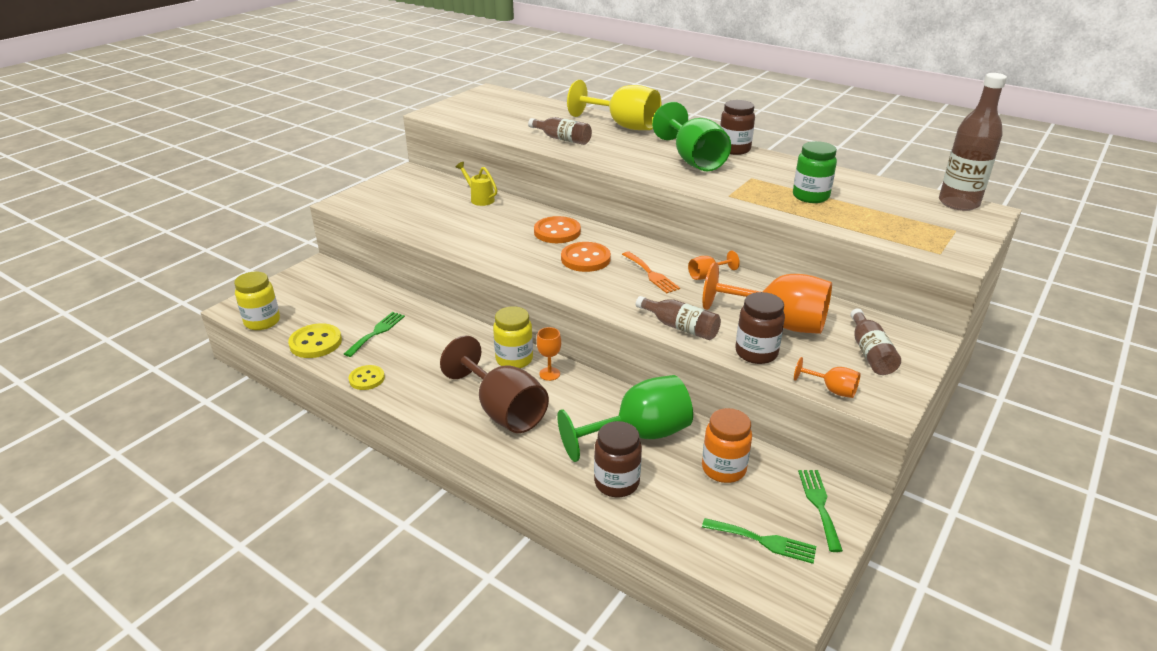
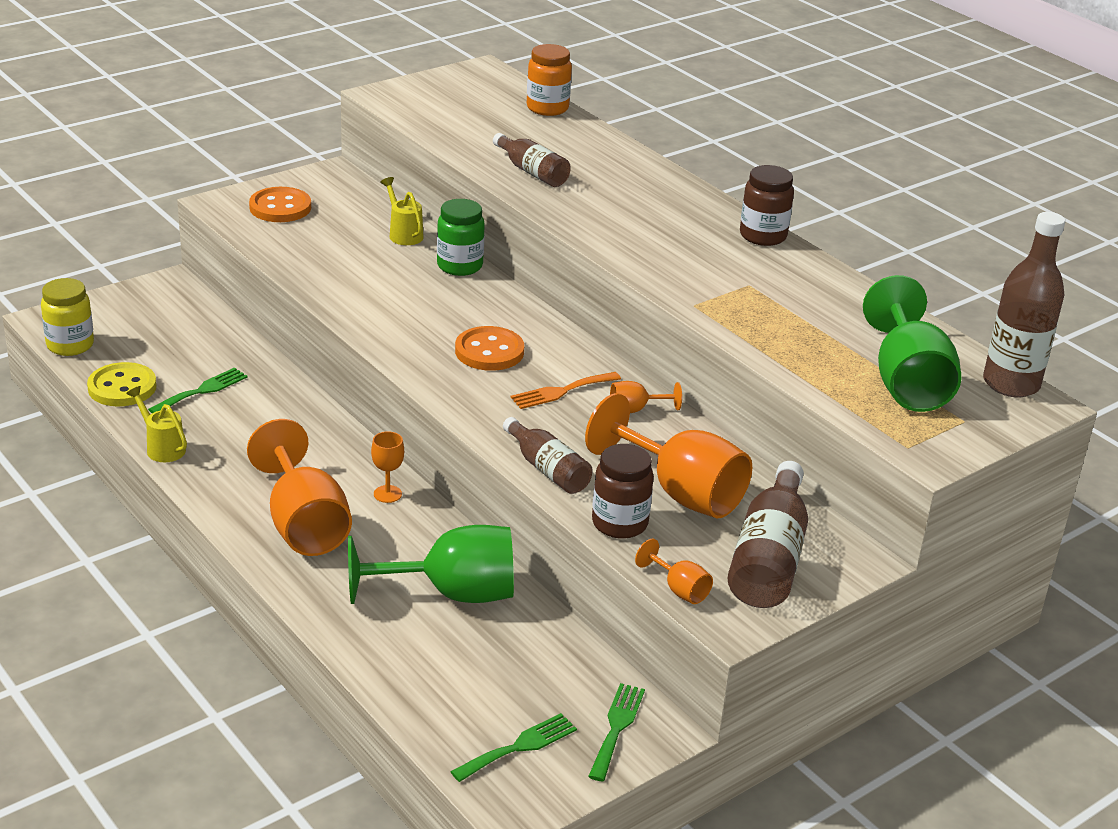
camera: 15 degrees right, 0 degrees up
yellow button [349,365,385,390] -> yellow watering can [126,386,187,462]
brown goblet [440,336,549,433] -> orange goblet [247,419,352,556]
yellow jar [493,306,533,368] -> none
orange button [534,216,581,243] -> orange button moved to [249,187,311,222]
yellow goblet [567,80,661,130] -> none
brown jar [594,421,642,497] -> none
orange fork [622,252,680,293] -> orange fork turned 75 degrees clockwise [511,372,621,409]
green goblet [652,102,731,171] -> green goblet moved to [863,275,961,412]
orange jar [702,408,752,483] -> orange jar moved to [527,44,572,116]
green fork [702,518,816,564] -> green fork turned 75 degrees counterclockwise [450,713,577,782]
green jar [793,141,837,203] -> green jar moved to [437,199,485,276]
brown bottle [850,308,901,375] -> brown bottle [727,461,808,608], size x1.61

